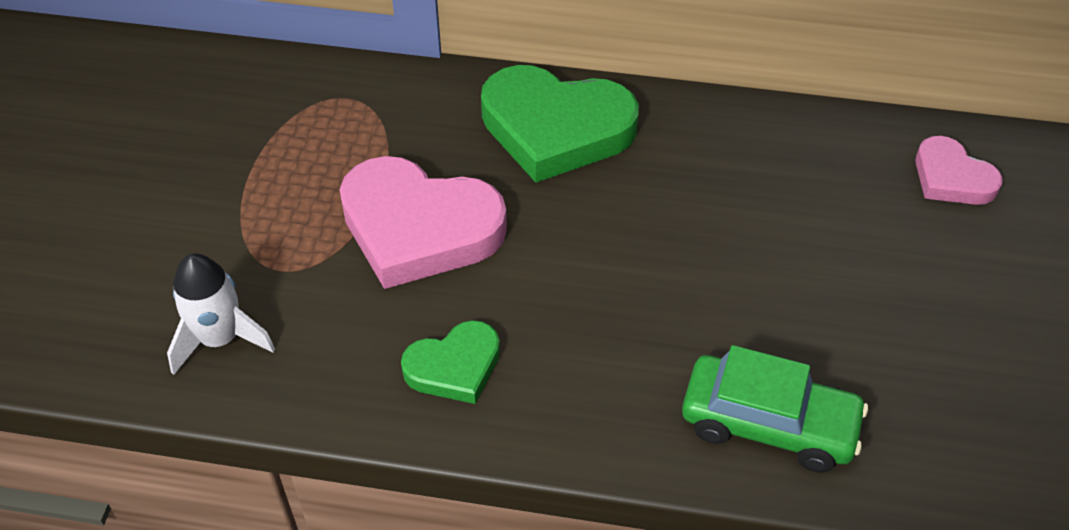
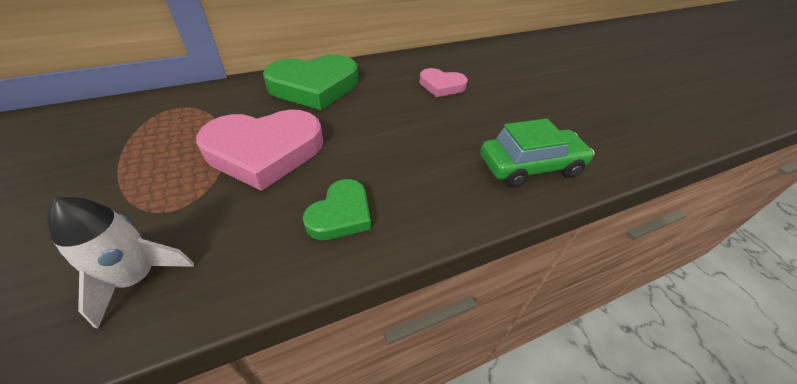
camera: 35 degrees left, 5 degrees down
pink heart [915,136,1003,205] -> pink heart moved to [419,68,468,97]

